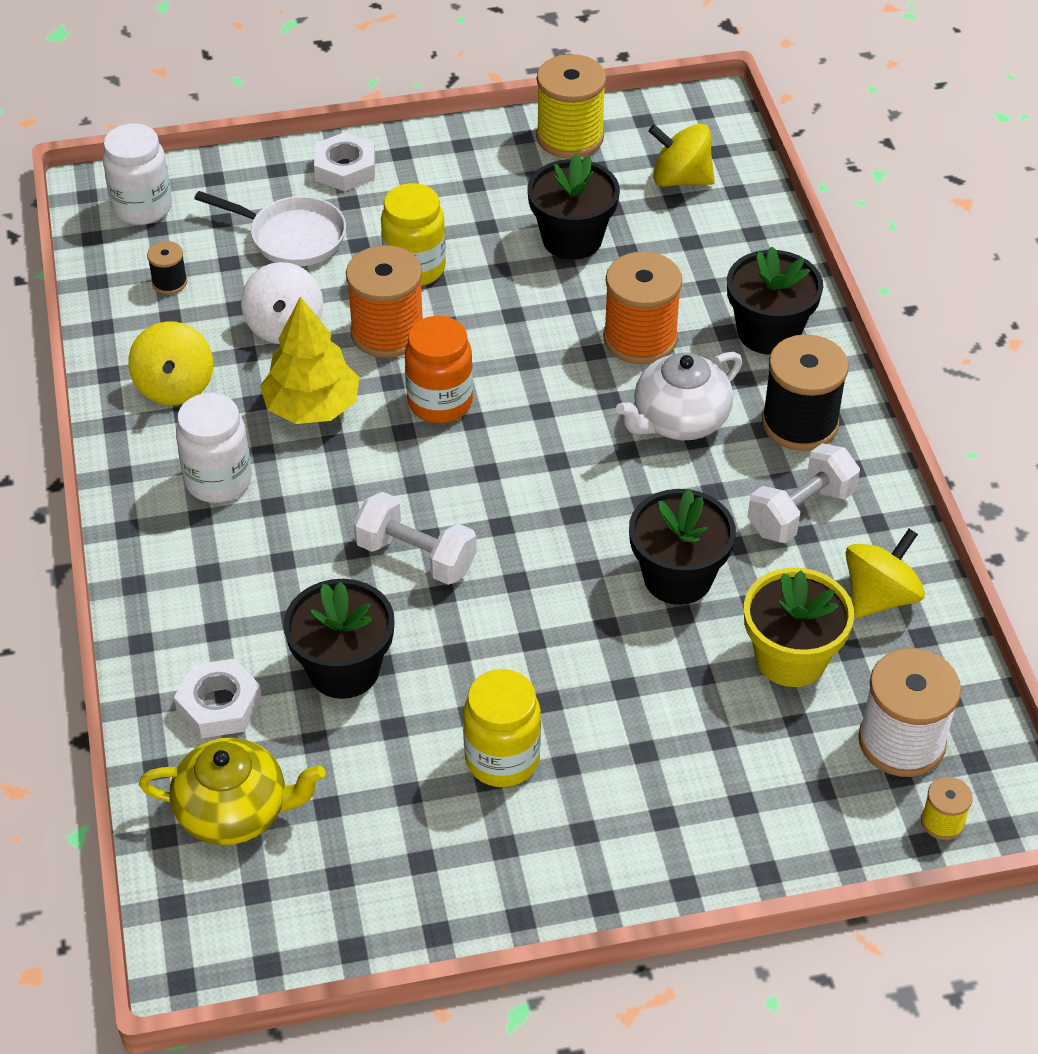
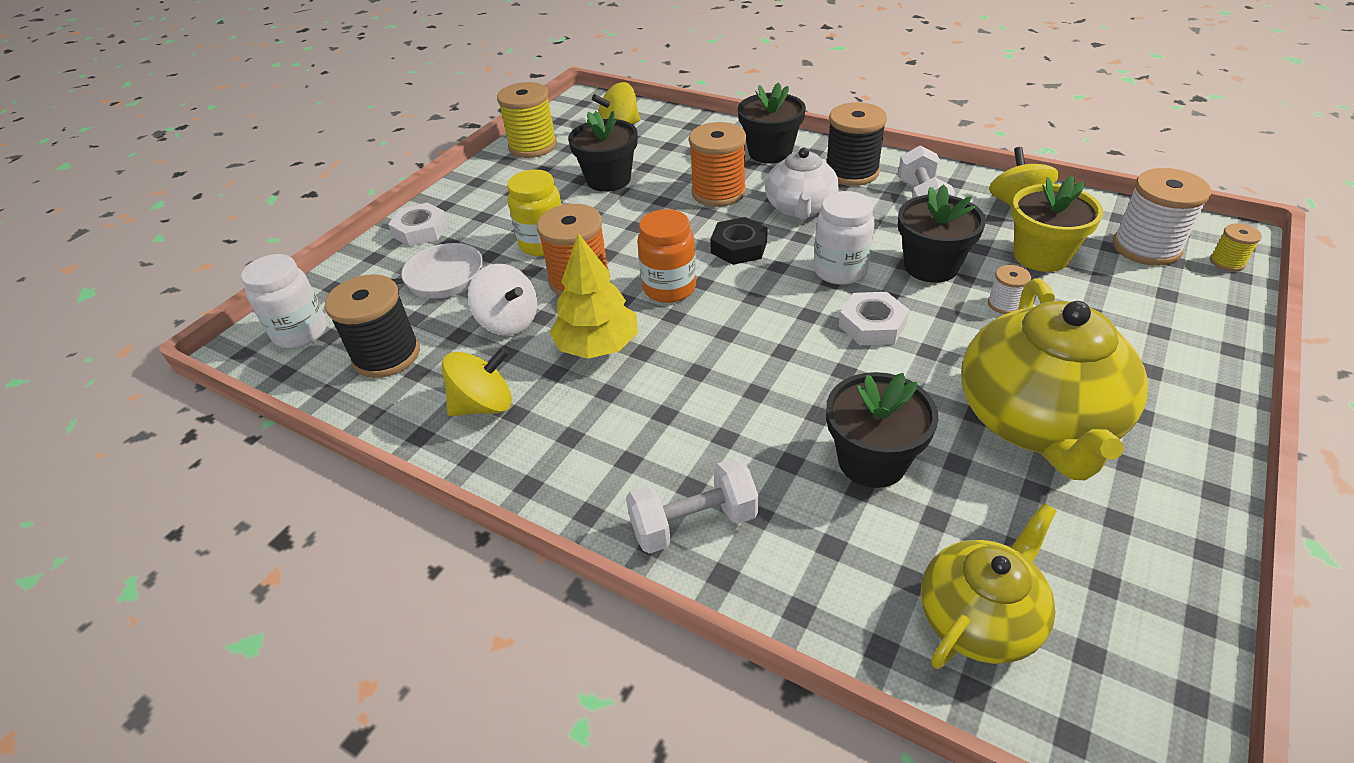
camera: 45 degrees left, 5 degrees down
yellow spinning top [128,321,213,405] -> yellow spinning top turned 60 degrees counterclockwise [441,347,512,416]
black spool [147,241,187,294] -> black spool [325,274,420,378], size x2.05
white nut [174,658,262,738] -> white nut moved to [839,292,909,345]
white jar [176,393,252,503] -> white jar moved to [814,191,874,285]
white dumbbell [354,492,476,585] -> white dumbbell moved to [626,458,759,554]
yellow jar [463,669,541,787] -> yellow teapot [961,278,1148,480]
none -> black nut [710,217,768,265]
none -> white spool [988,265,1031,314]

